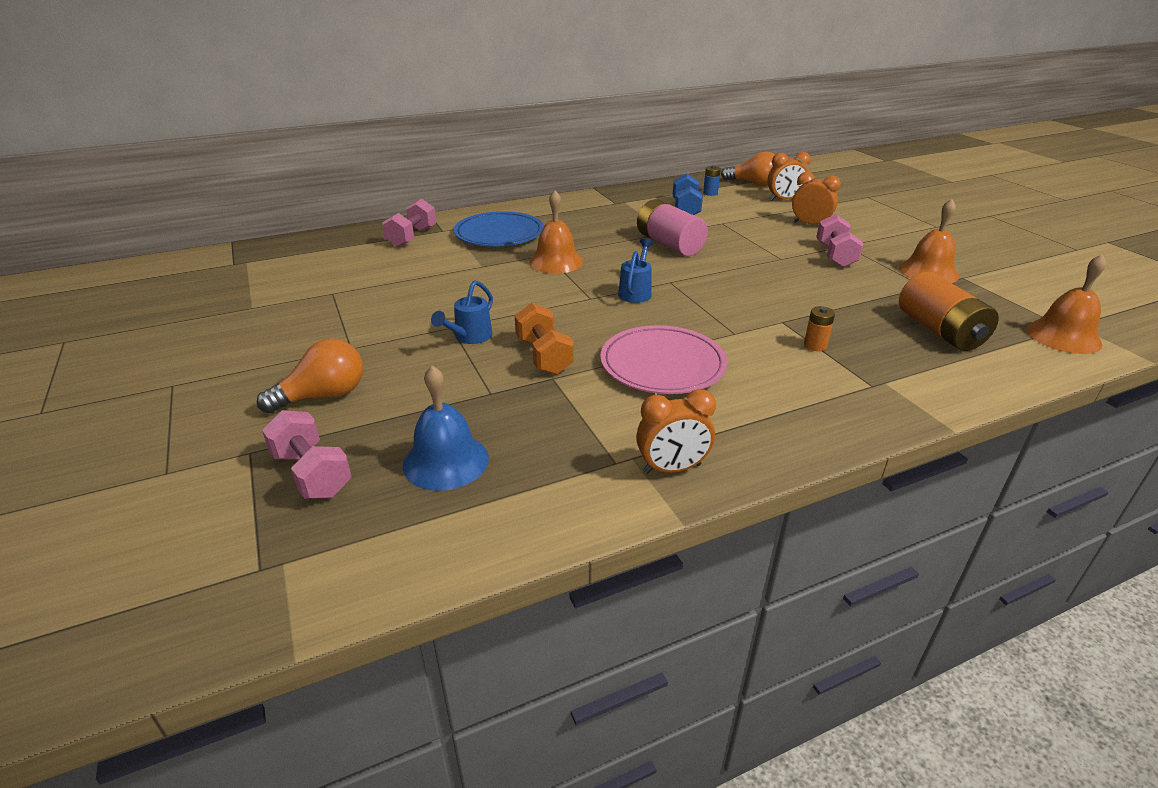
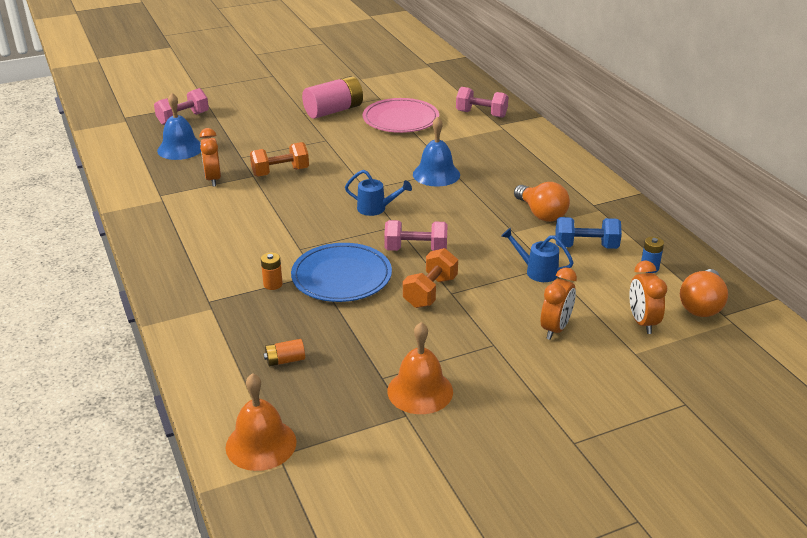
camera: 90 degrees right, 0 degrees up
orange light bulb [257,339,363,413] -> orange light bulb moved to [514,182,570,222]
blue watering can [431,280,493,344] -> blue watering can moved to [501,228,574,282]
blue plate [454,211,544,247] -> blue plate moved to [291,243,392,302]
orange bell [529,190,583,274] -> blue bell [413,117,460,187]
pink plate [600,325,727,394] -> pink plate moved to [363,98,439,133]
orange clock [636,389,716,474] -> orange clock moved to [199,128,221,187]
pink battery [637,199,708,256] -> pink battery moved to [302,76,363,119]
pink dumbbell [816,214,864,268] -> pink dumbbell moved to [384,220,448,251]
orange battery [899,272,999,351] -> orange battery [264,339,305,366], size x0.46
none -> orange dumbbell [403,248,458,308]

